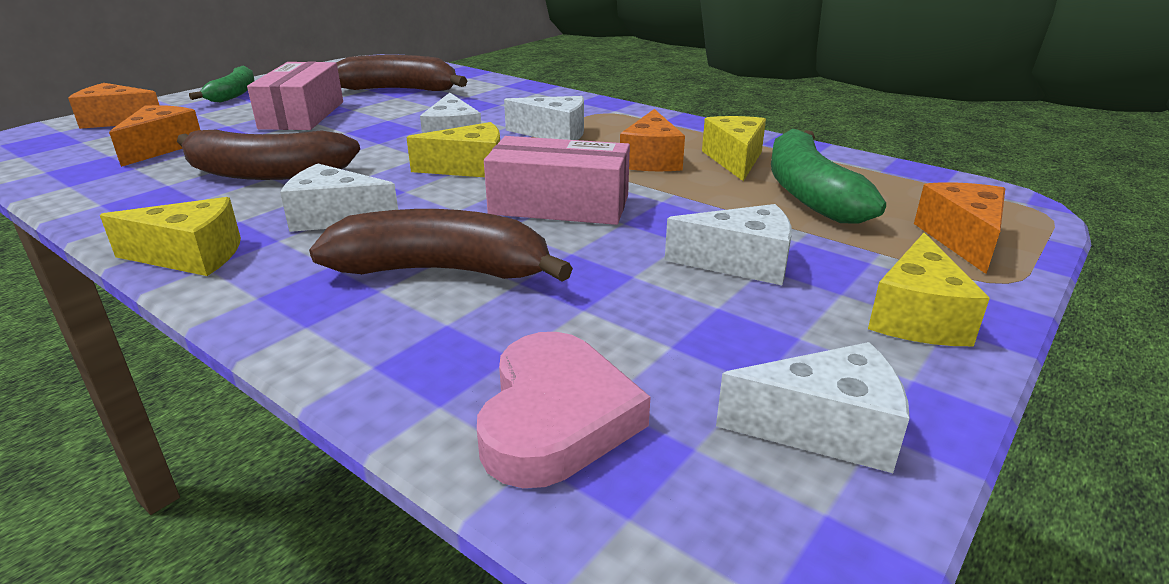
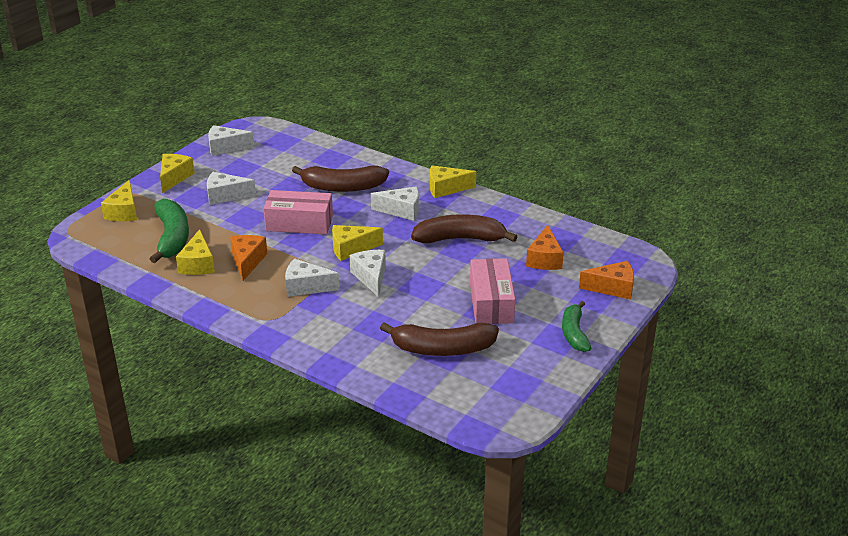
camera: 175 degrees right, 5 degrees up
pink heart [477,332,650,488] -> none
orange cheese [914,182,1005,274] -> yellow cheese [101,180,137,221]

